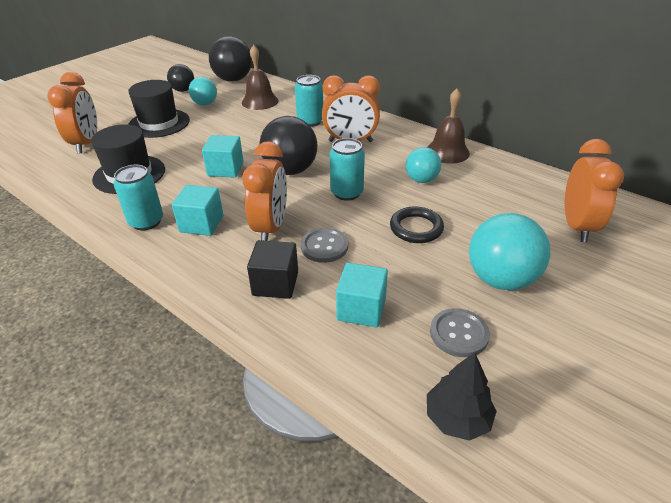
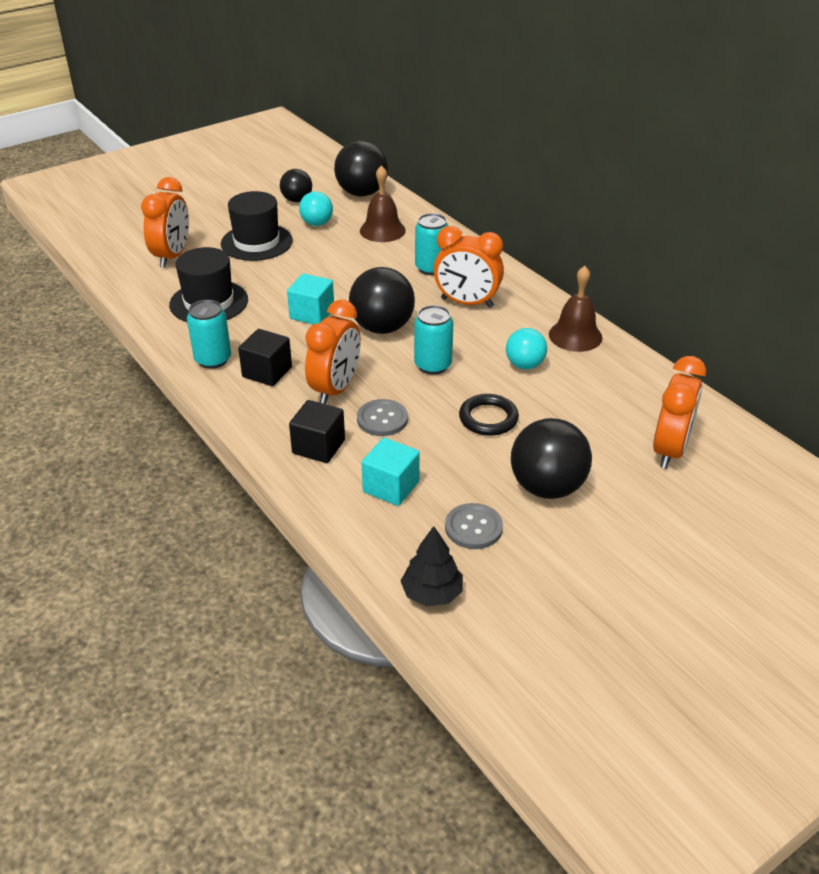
camera: 15 degrees right, 0 degrees up
turquoise cube [172,185,223,236] -> black cube [238,329,292,386]
turquoise ball [469,213,550,290] -> black ball [511,418,592,499]

